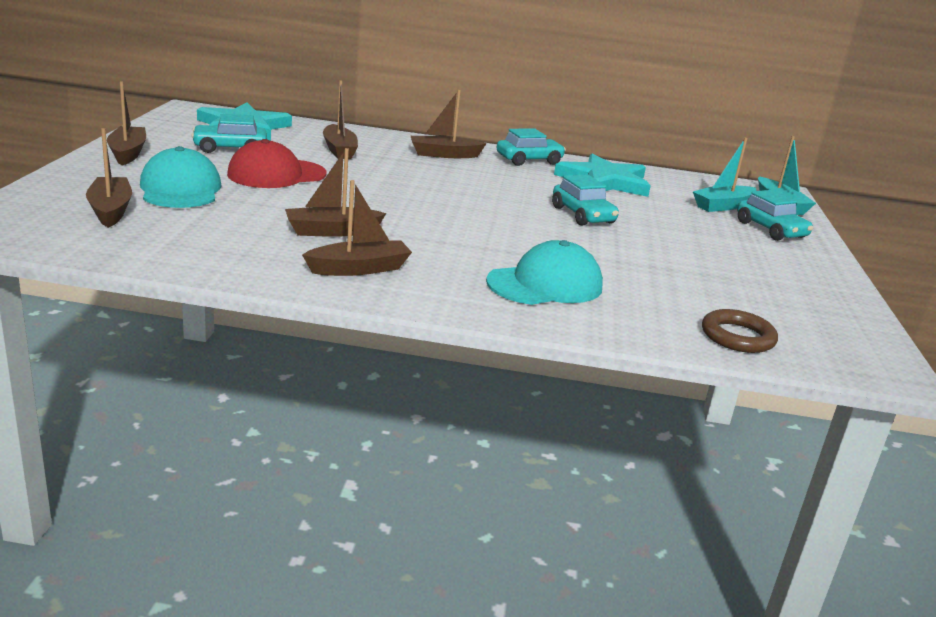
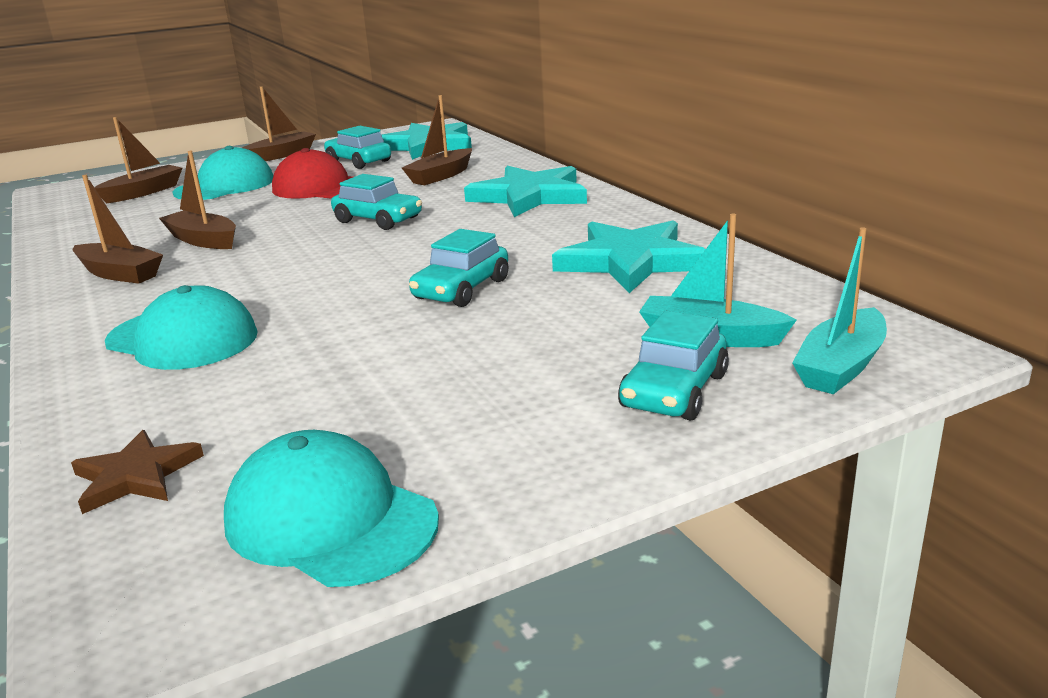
camera: 60 degrees right, 0 degrees up
brown boat [411,90,487,158] -> turquoise star [464,166,587,217]
turquoise car [497,128,566,166] -> turquoise car moved to [331,174,422,230]
brown ring [702,309,778,353] -> brown star [71,430,204,514]
none -> turquoise cap [224,430,439,587]

